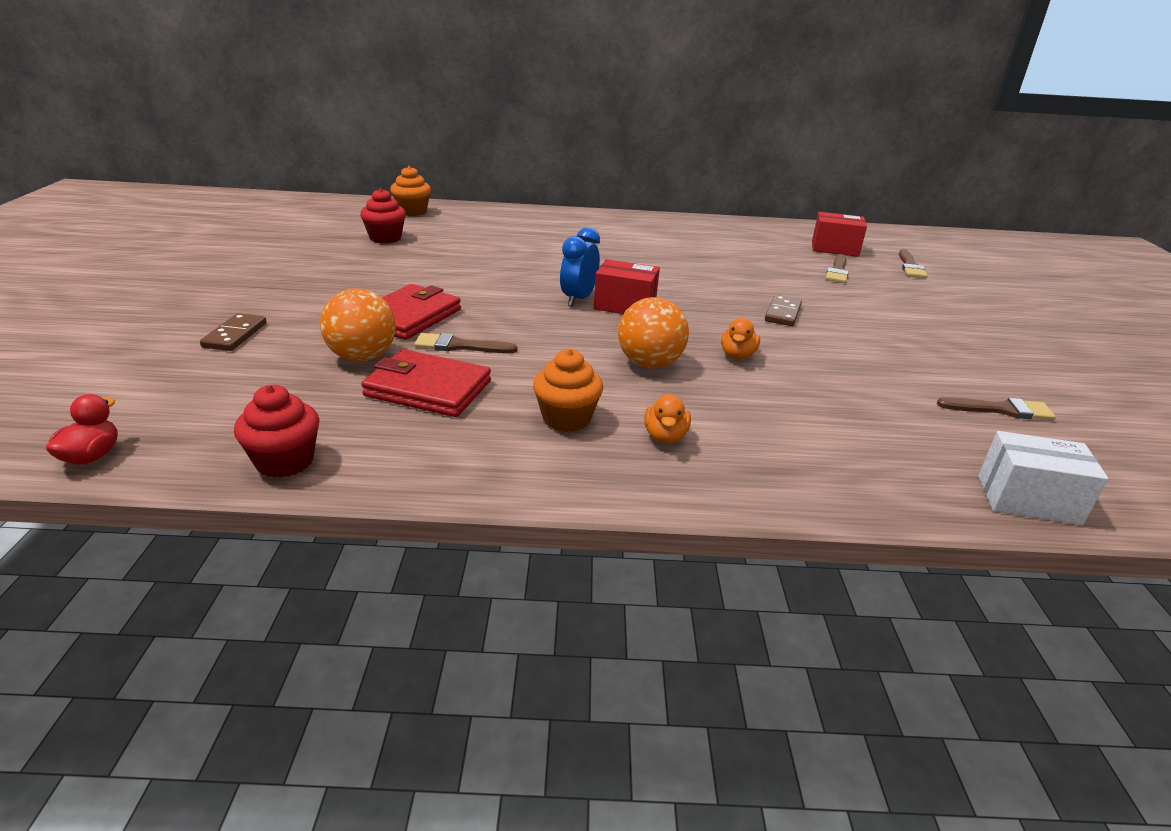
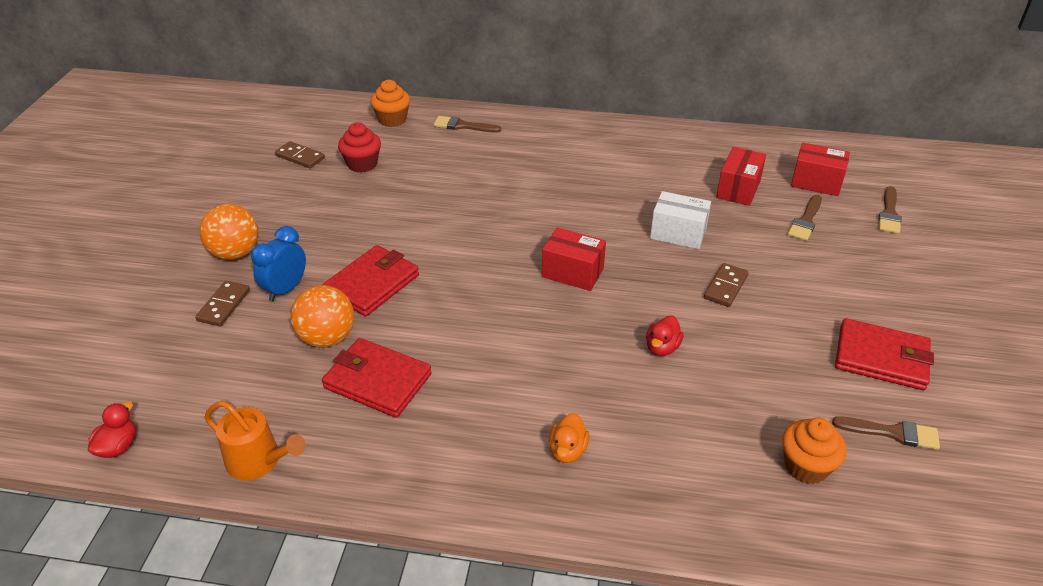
camera: 10 degrees right, 10 degrees up
red cupcake [234,385,319,478] -> orange watering can [205,401,306,480]
brown brush [414,333,517,353] -> brown brush moved to [434,116,501,133]
orange cupcake [533,349,603,432] -> orange cupcake moved to [782,418,847,484]
blue clock [560,227,600,306] -> blue clock moved to [251,226,306,302]
orange ball [618,297,689,369] -> orange ball moved to [200,204,258,260]
orange duck [721,318,760,360] -> red duck [646,316,684,356]
white box [978,431,1108,525] -> white box moved to [650,191,711,249]
none -> brown domino [275,141,325,168]
none -> red box [716,147,766,206]
none -> red wallet [835,318,934,390]

